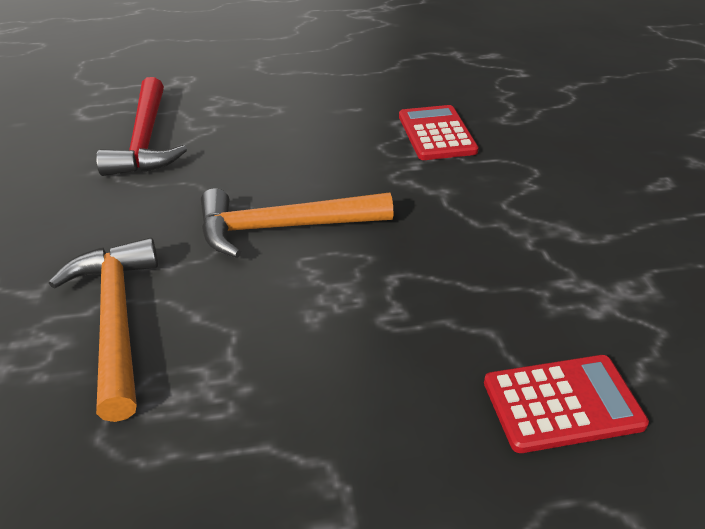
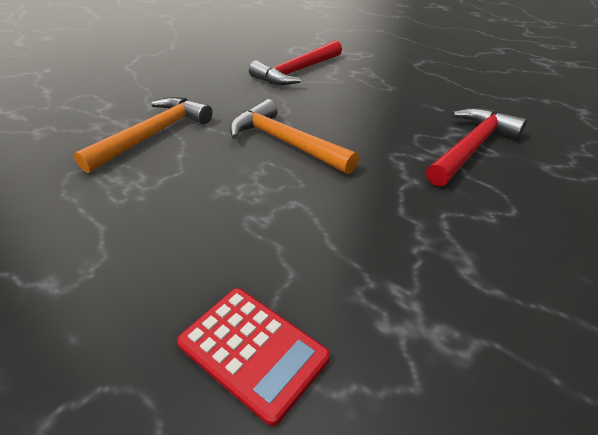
camera: 50 degrees right, 0 degrees up
red calculator [399,105,479,160] -> red hammer [426,108,527,187]

